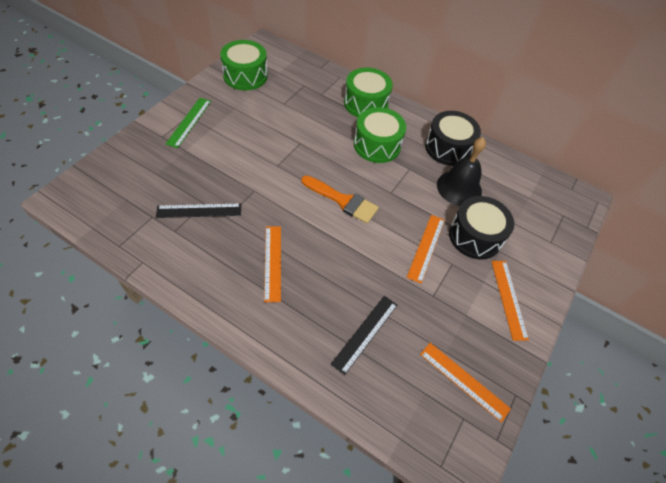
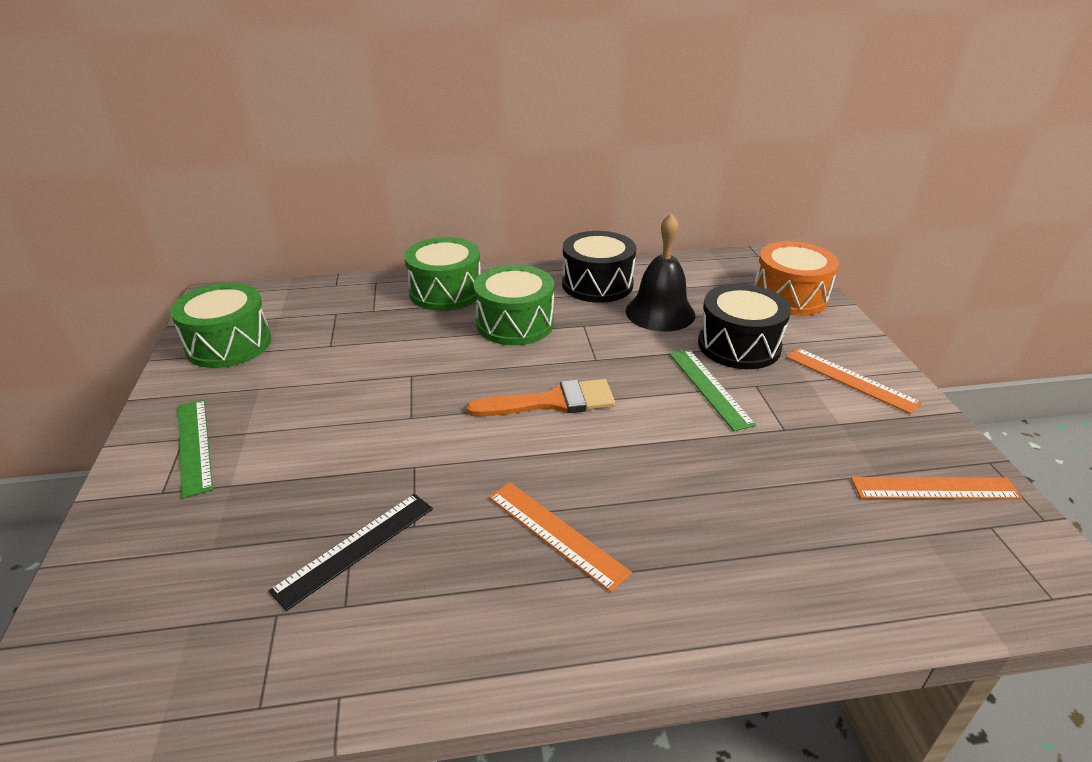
camera: 35 degrees left, 20 degrees down
black ruler [331,296,397,375] -> none
orange ruler [407,215,445,283] -> green ruler [669,349,756,431]
none -> orange drum [754,241,839,316]

